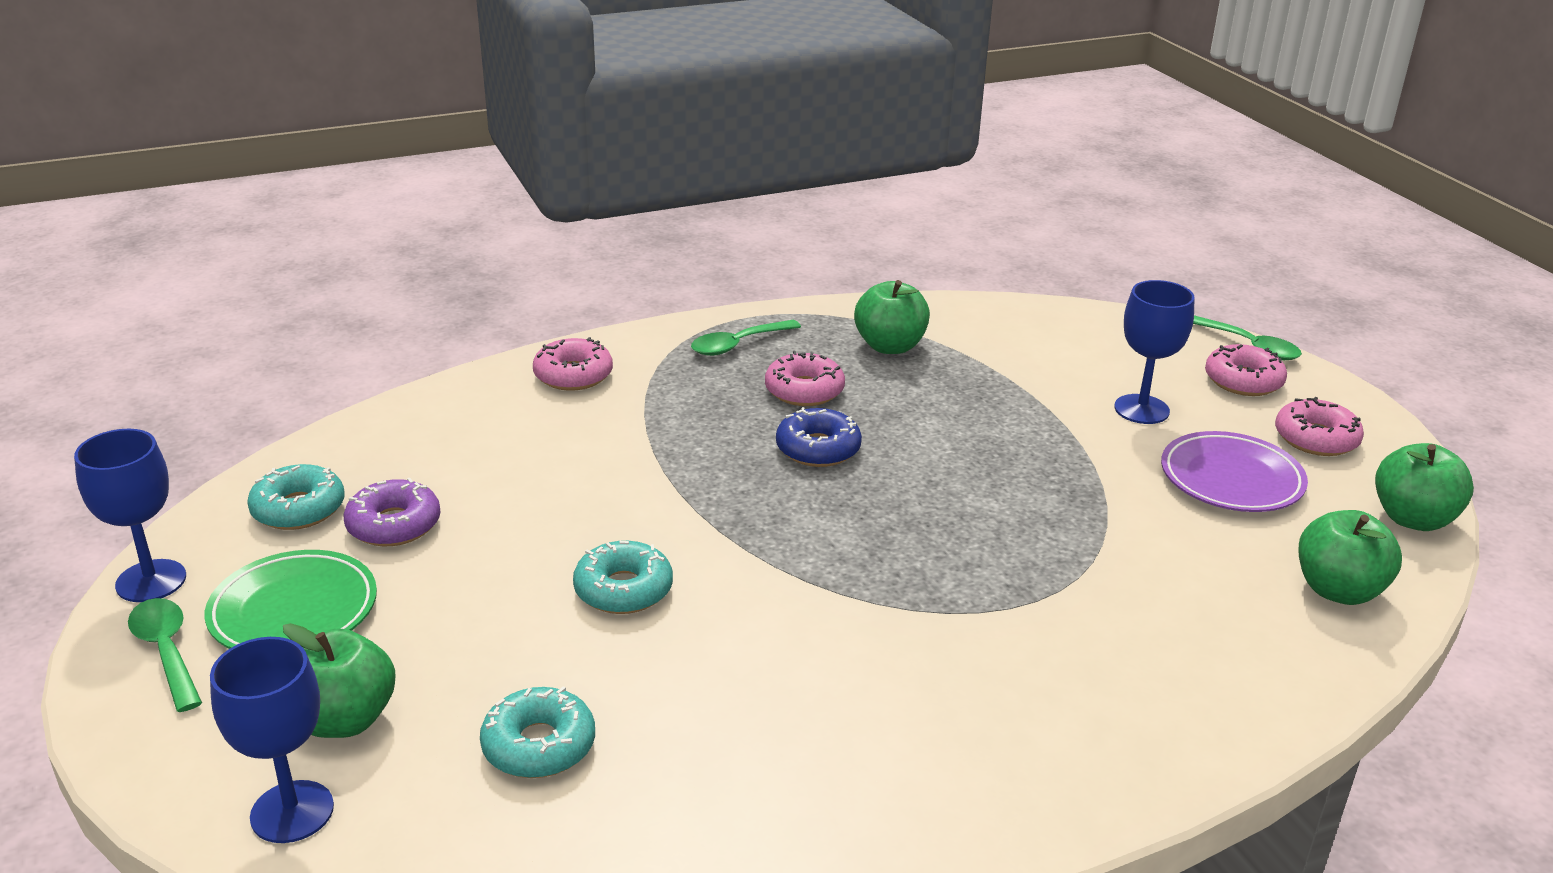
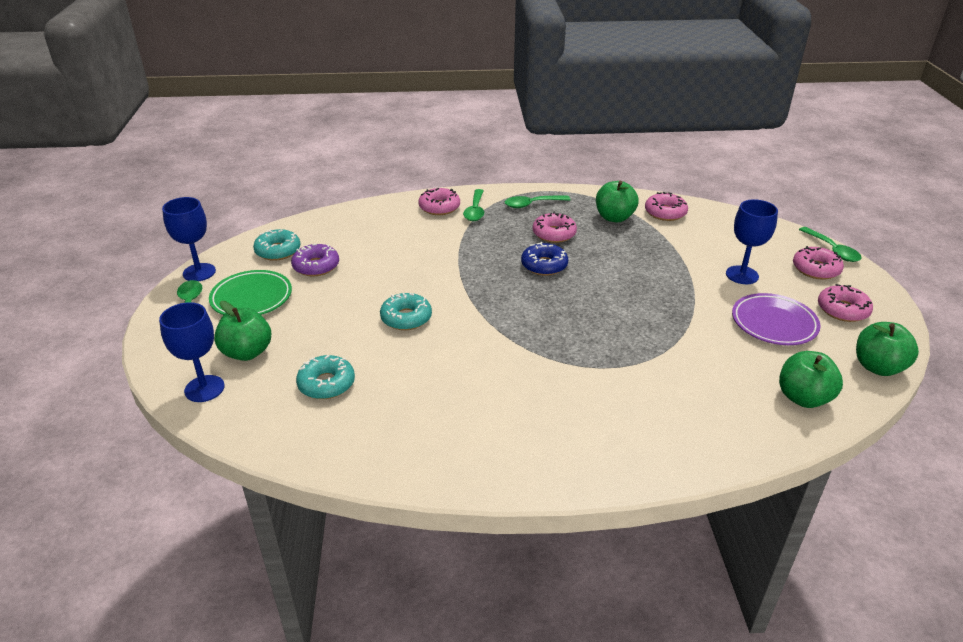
camera: 20 degrees right, 5 degrees up
none -> green spoon [463,189,484,221]
none -> pink donut [645,192,688,221]

